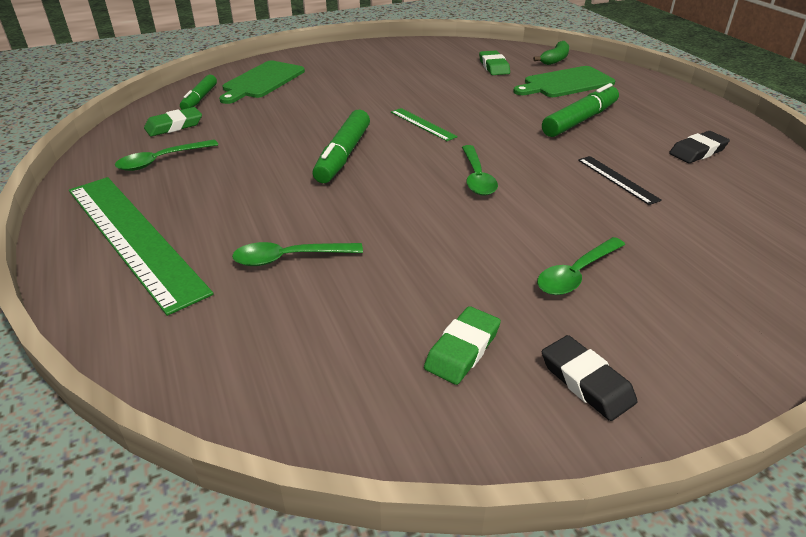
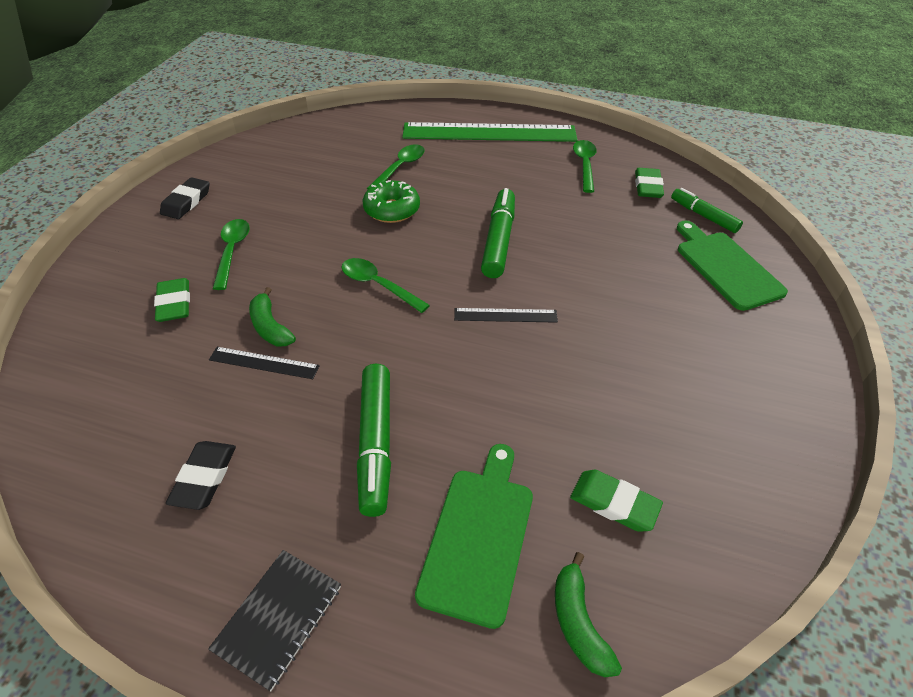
camera: 130 degrees right, 10 degrees up
green marker [313,110,370,183] -> green marker turned 45 degrees clockwise [481,188,515,278]
green ruler [391,108,458,141] -> black ruler [454,308,558,323]
green eraser [424,306,501,385] -> green eraser moved to [154,278,190,322]
black eraser [542,335,637,421] -> black eraser turned 75 degrees counterclockwise [160,177,209,219]
none -> black notebook [208,550,341,691]
none -> green banana [249,287,296,346]
none -> green donut [363,180,420,223]

